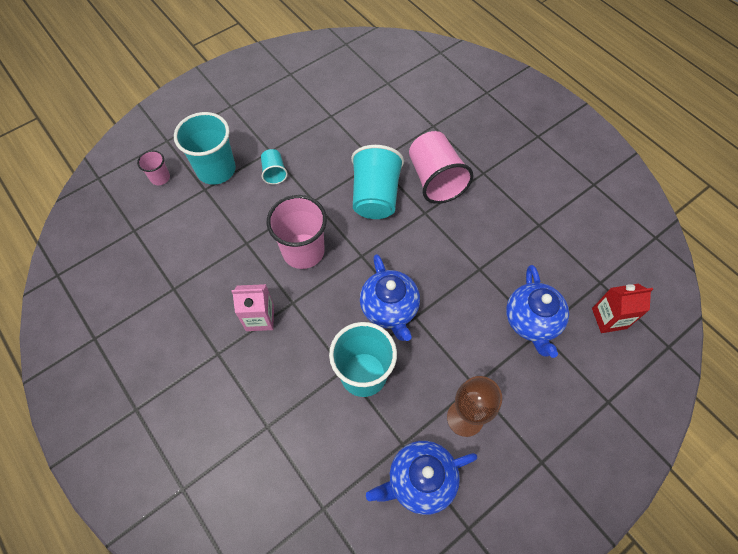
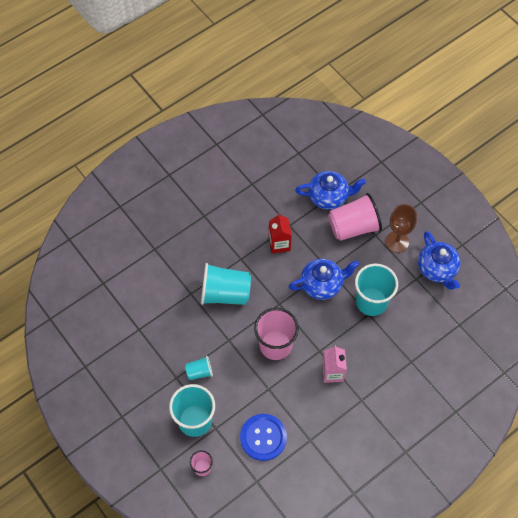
camera: 90 degrees left, 0 degrees up
pink cup [409,131,473,204] -> pink cup moved to [328,193,382,241]
red carton [592,284,653,333] -> red carton moved to [269,213,292,254]
none -> blue button [240,414,287,461]

